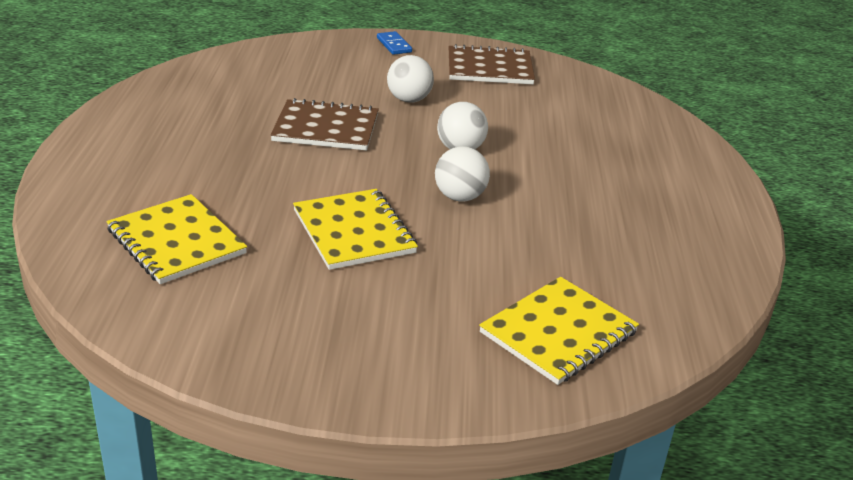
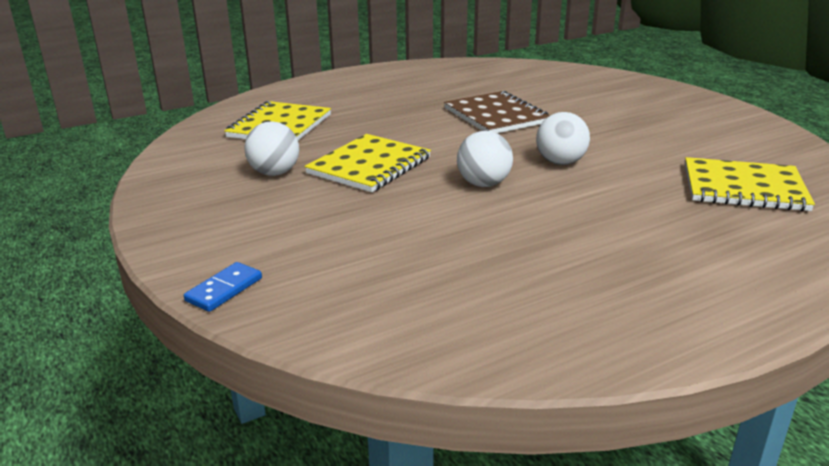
camera: 60 degrees right, 5 degrees down
blue domino [377,31,412,55] -> blue domino moved to [184,262,262,312]
white ball [387,55,434,102] -> white ball moved to [244,121,299,176]
brown notebook [448,44,535,84] -> none
yellow notebook [479,277,639,385] -> yellow notebook moved to [685,157,815,211]

